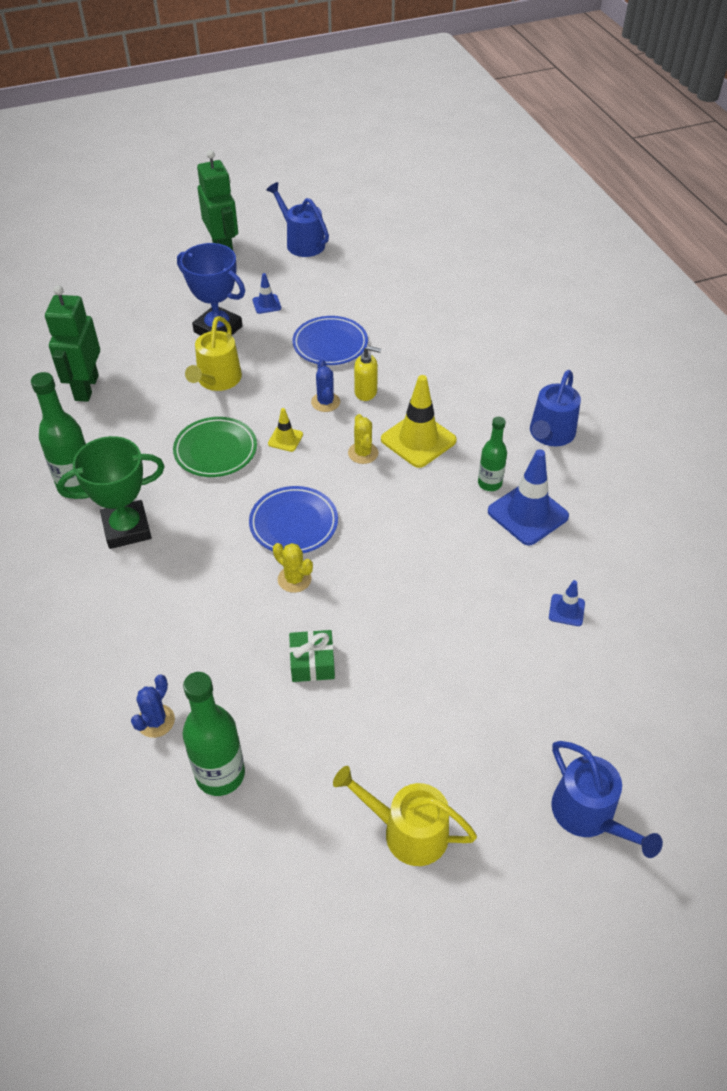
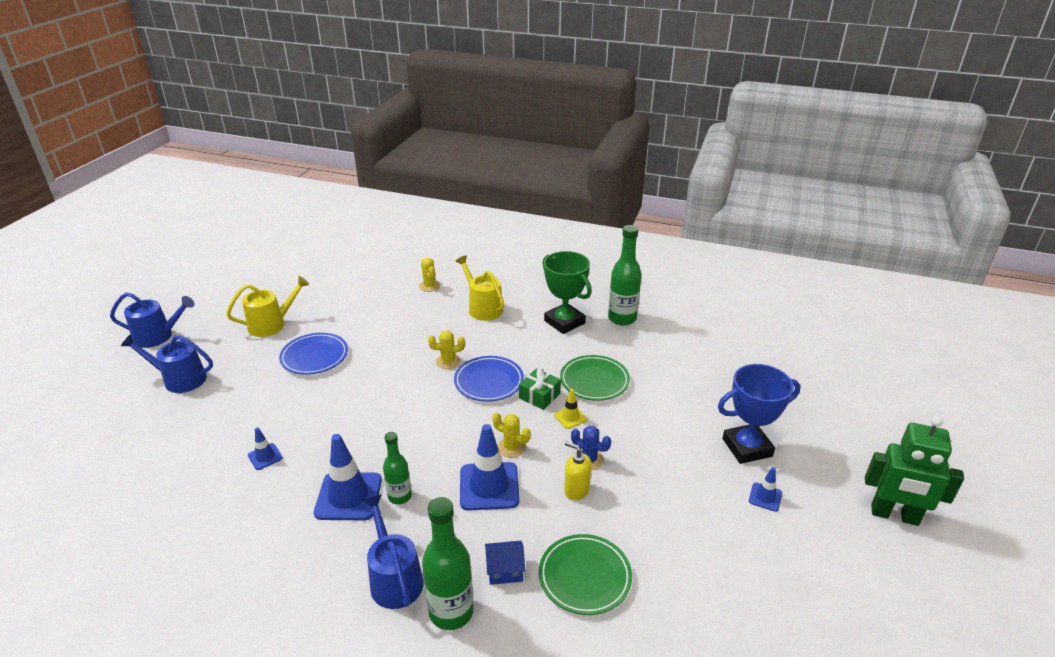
camera: 130 degrees right, 15 degrees down
green robot [45,285,100,402] -> none
green trophy [58,436,165,549] -> green trophy turned 60 degrees counterclockwise [542,251,592,334]
blue cactus [131,674,175,738] -> yellow cactus [419,258,440,292]
green bottle [182,672,245,796] -> green bottle moved to [422,497,474,630]
yellow watering can [185,316,242,391] -> yellow watering can moved to [455,256,504,321]
blue watering can [266,182,329,257] -> blue watering can moved to [110,292,195,348]
green gift [289,630,335,682] -> green gift moved to [519,368,561,410]
blue plate [292,316,368,365] -> blue plate moved to [279,333,348,375]
yellow soap dispenser [354,346,381,401] -> yellow soap dispenser turned 75 degrees clockwise [564,441,591,500]
yellow traffic cone [381,375,457,468] -> blue traffic cone [460,424,519,511]
none -> blue house [485,541,525,585]
none -> green plate [539,534,632,615]

